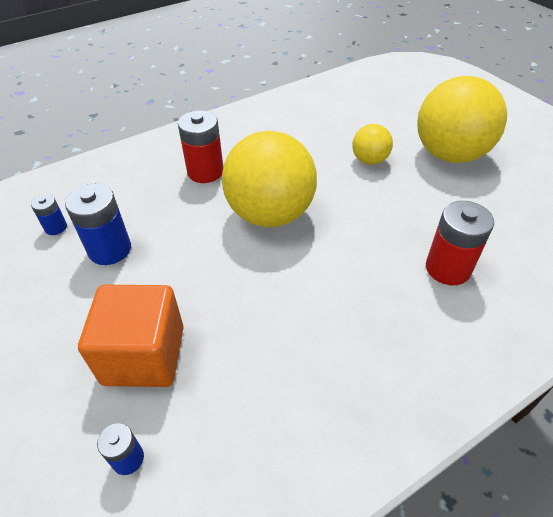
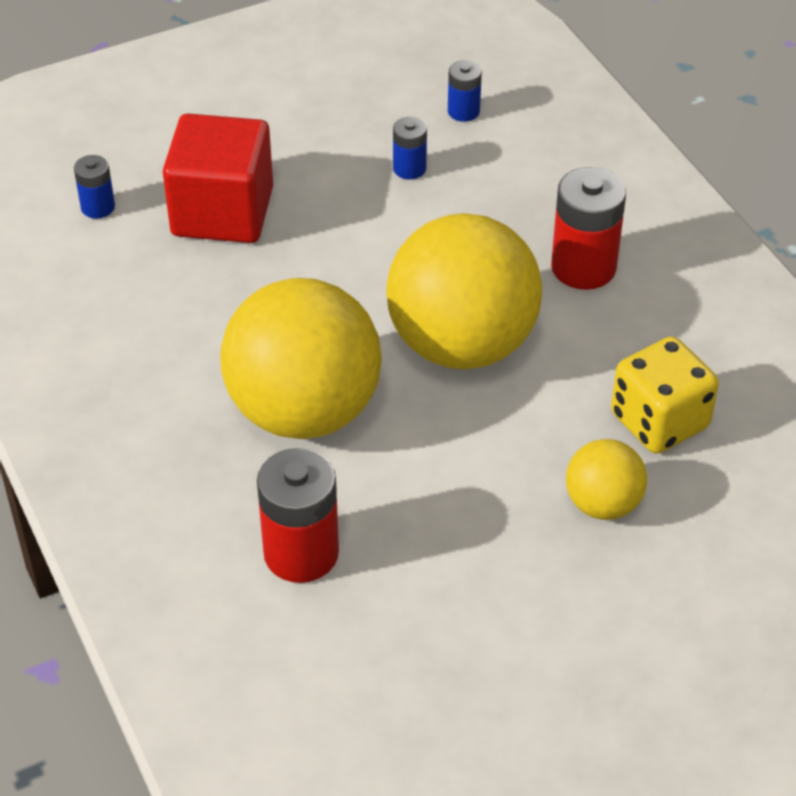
camera: 95 degrees right, 0 degrees up
blue battery [65,184,131,265] -> blue battery [393,117,427,179], size x0.54
orange cube [78,285,184,387] -> red cube [163,113,273,243]
yellow ball [417,76,507,163] -> yellow ball moved to [220,278,382,439]
none -> yellow dice [611,336,719,454]

